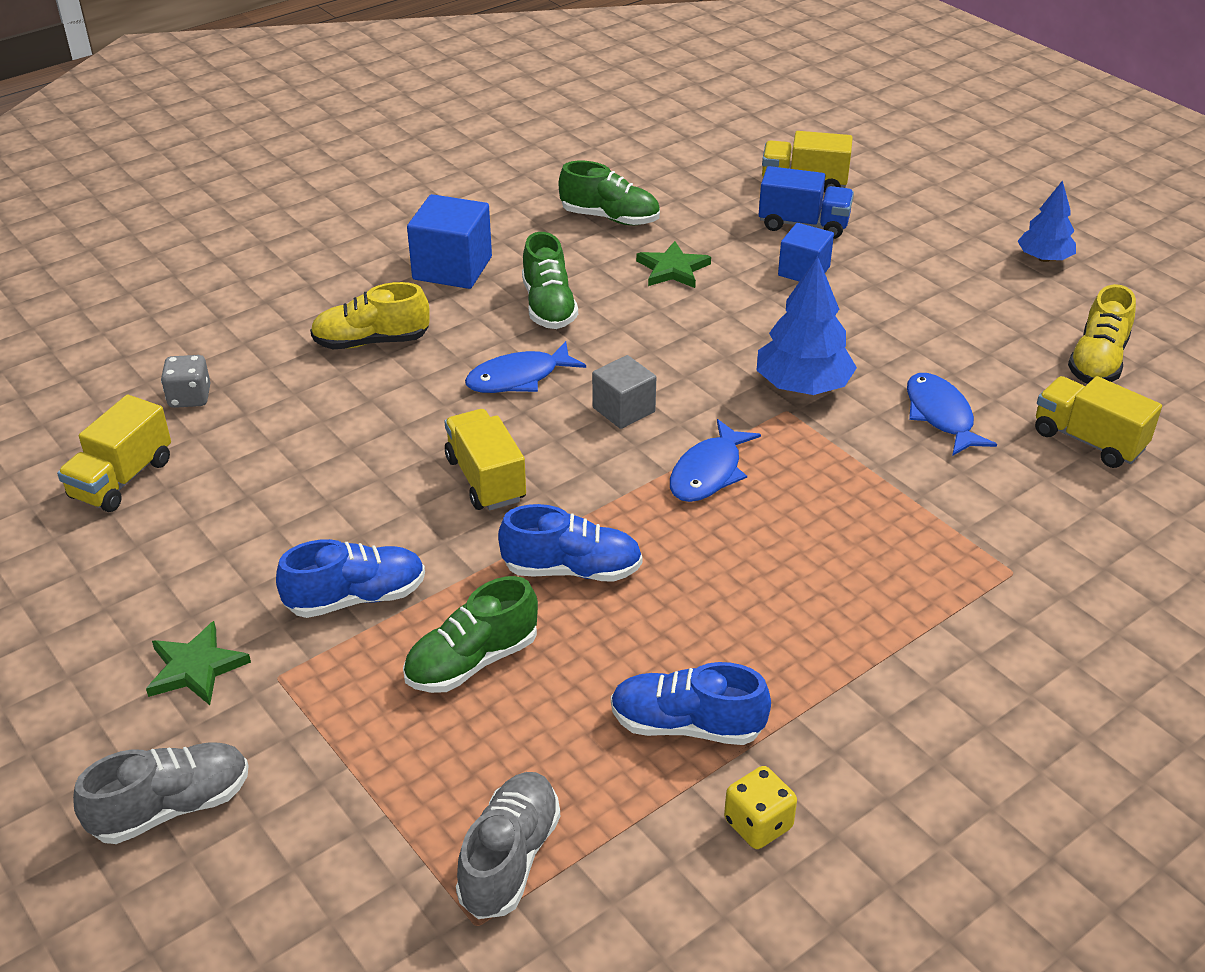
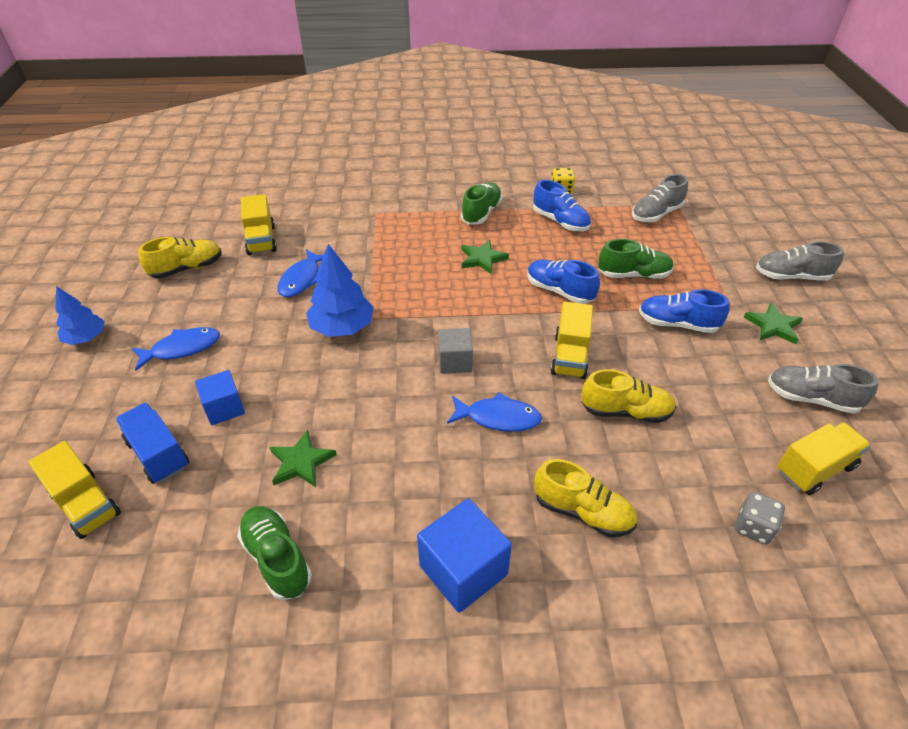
camera: 145 degrees left, 5 degrees up
green shoe [522,232,578,329] -> green shoe moved to [461,182,503,225]
blue fish [670,419,761,502] -> blue fish moved to [132,327,220,371]
none -> green star [461,240,509,275]
none -> yellow shoe [581,369,676,423]
none -> grey shoe [768,364,879,414]

